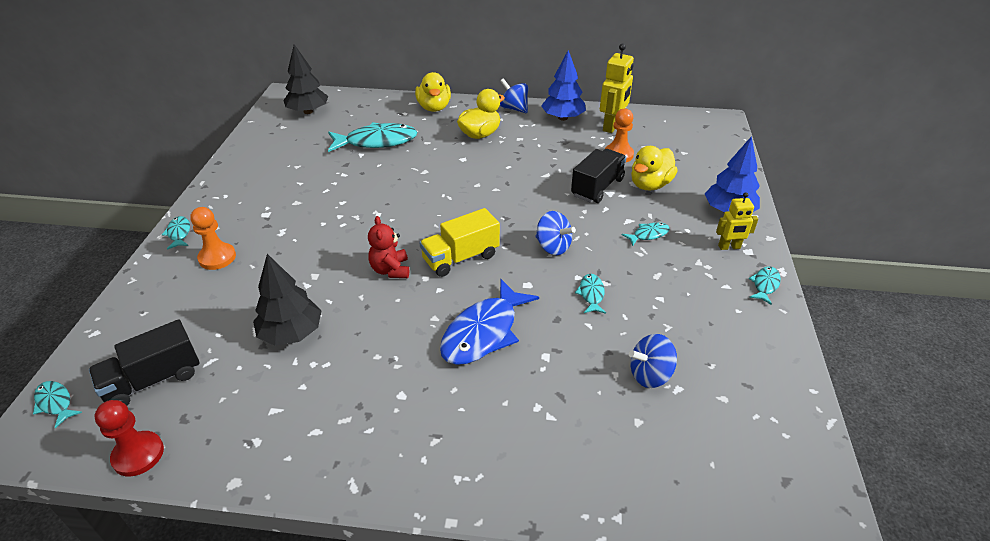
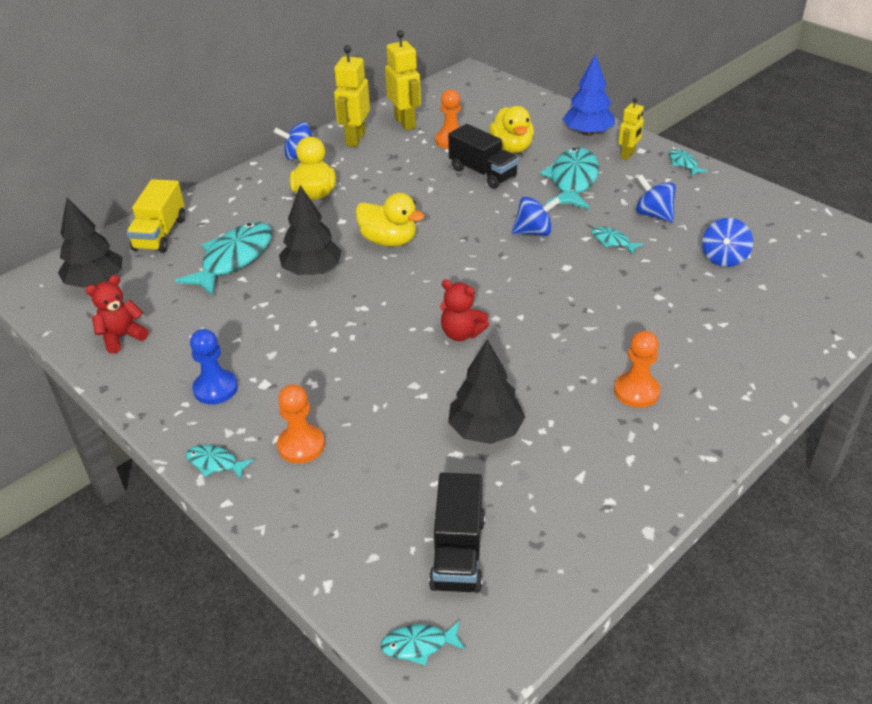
camera: 50 degrees left, 0 degrees up
red pawn [95,400,164,476] -> none
yellow duck [415,72,451,112] -> yellow duck moved to [355,193,424,247]
yellow truck [419,208,500,277] -> yellow truck moved to [126,179,185,253]
blue fish [440,279,539,365] -> none
blue tree [541,50,586,121] -> yellow robot [334,45,370,147]
black truck [571,149,627,203] -> black truck turned 150 degrees clockwise [448,124,519,189]
turquoise fish [622,222,669,246] -> turquoise fish [540,147,599,209], size x2.13
none -> red teddy bear [85,275,148,354]
none -> blue pawn [190,329,238,405]
none -> black tree [279,185,342,275]
none -> orange pawn [614,331,660,408]
none -> blue spinning top [636,175,676,223]

